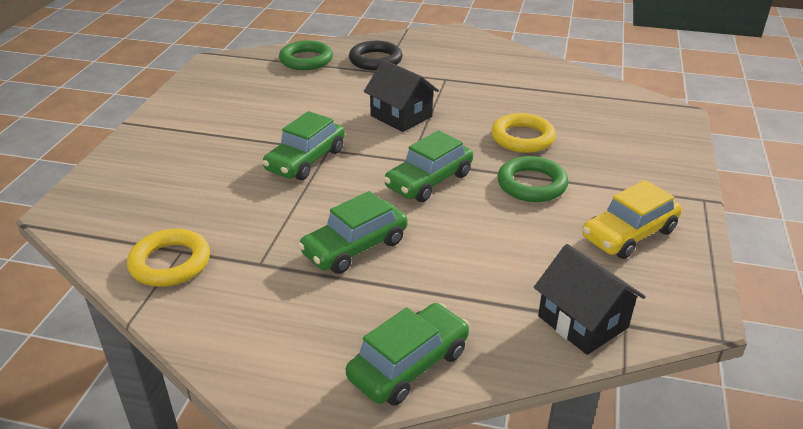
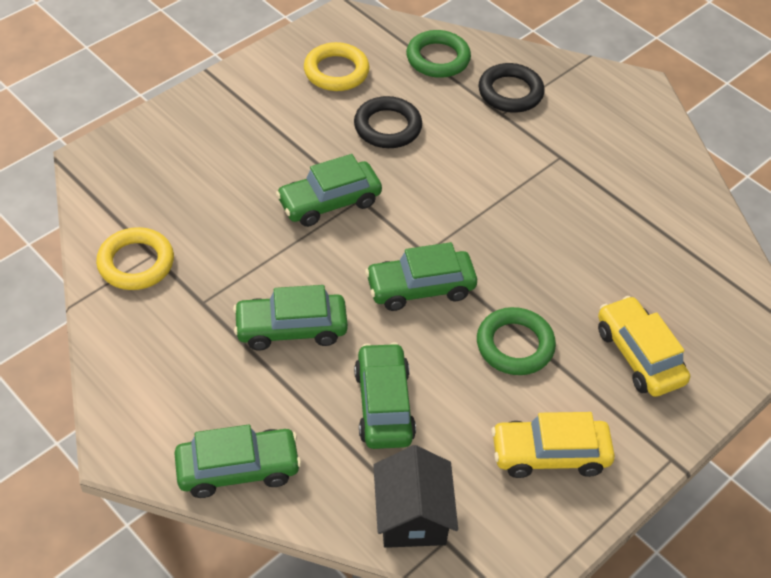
camera: 30 degrees right, 15 degrees up
black house [364,60,439,132] -> none
yellow ring [491,113,556,153] -> yellow ring moved to [304,42,370,91]
none -> black ring [354,96,422,148]
none -> green car [354,342,416,449]
none -> yellow car [598,296,690,397]

